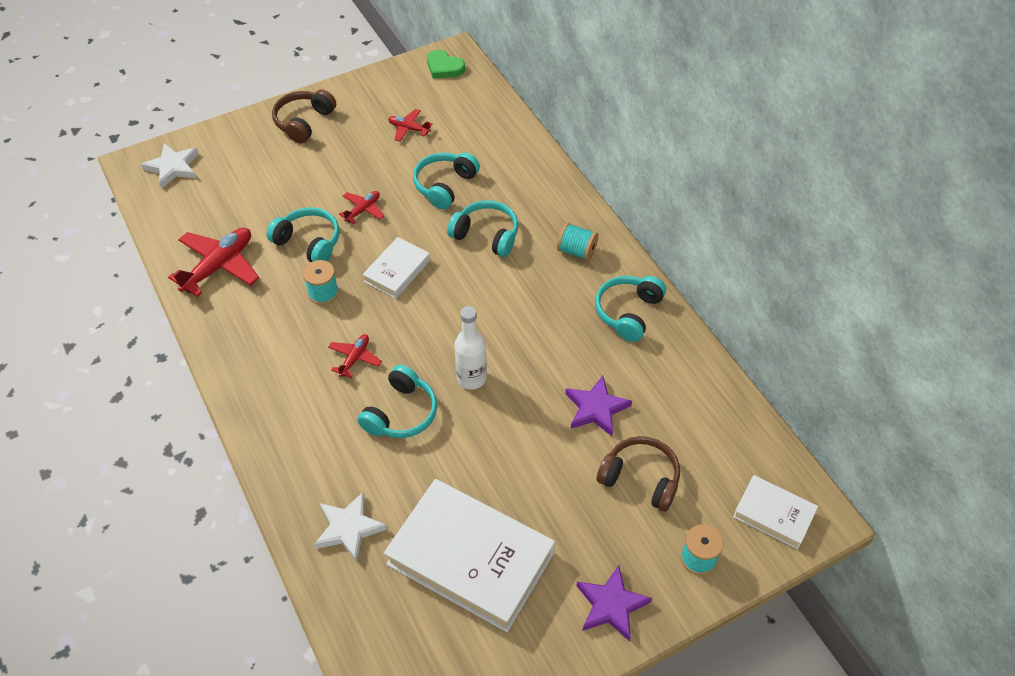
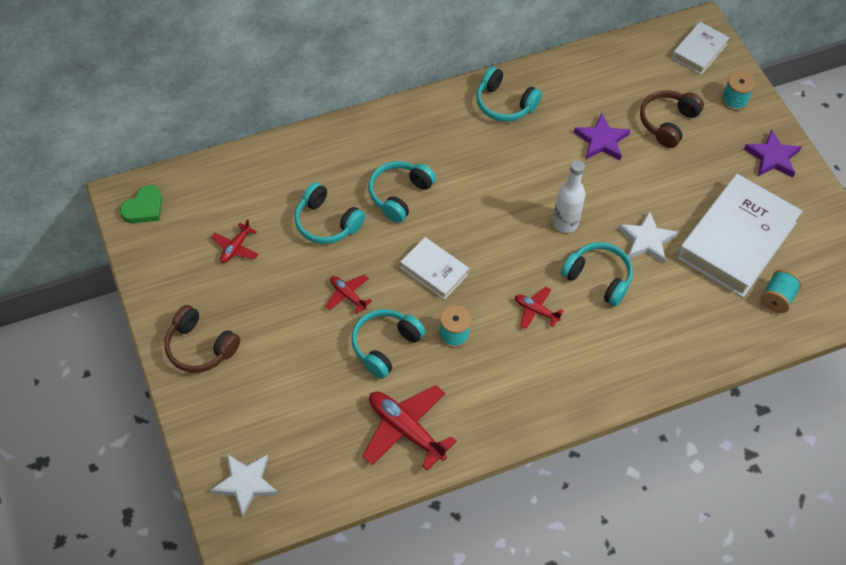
camera: 85 degrees left, 5 degrees up
white star [314,492,387,562] -> white star moved to [618,211,678,264]
turquoise spool [557,223,598,261] -> turquoise spool moved to [761,269,802,313]

